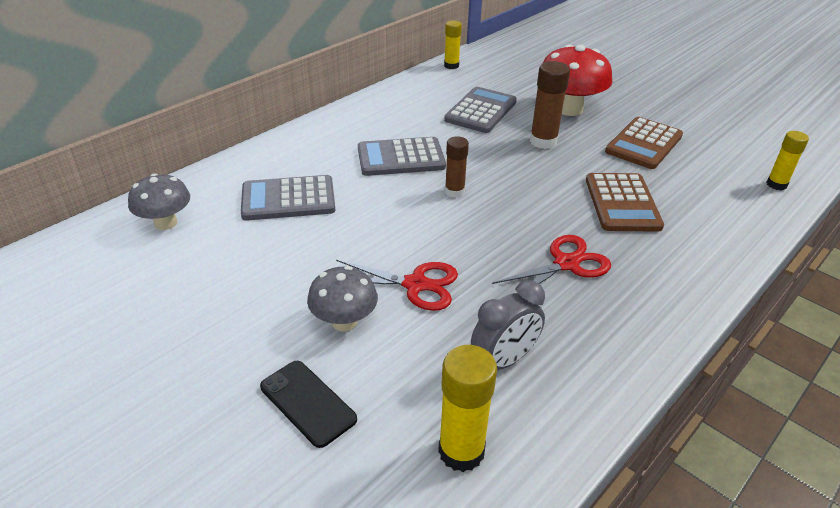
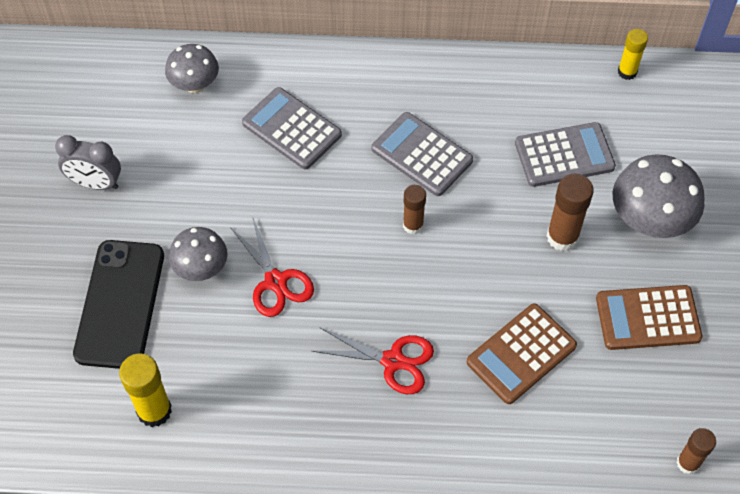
camera: 50 degrees right, 20 degrees up
black phone [260,361,357,448] -> black phone [73,240,164,369], size x1.75
grey clock [471,281,545,370] -> grey clock moved to [55,135,121,190]
red mushroom [543,44,612,116] -> grey mushroom [613,154,705,238]
yellow glue stick [766,131,809,190] -> brown glue stick [677,428,716,474]

